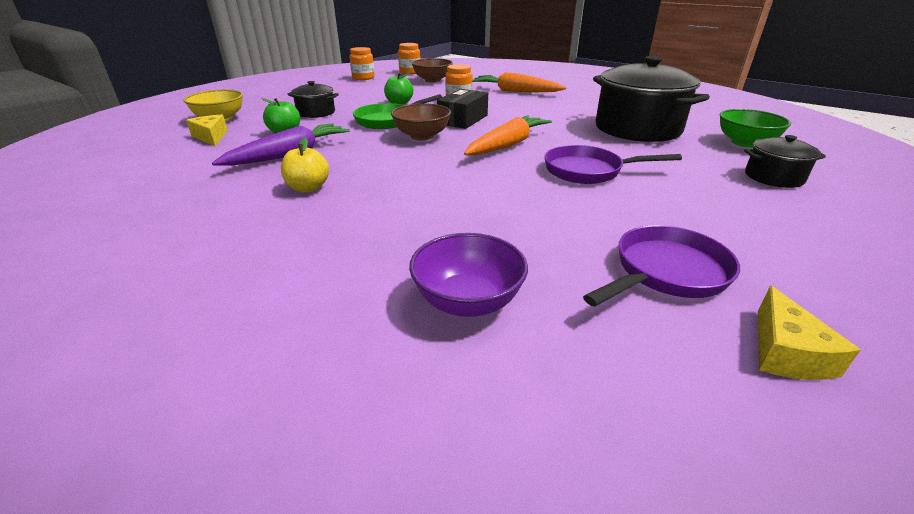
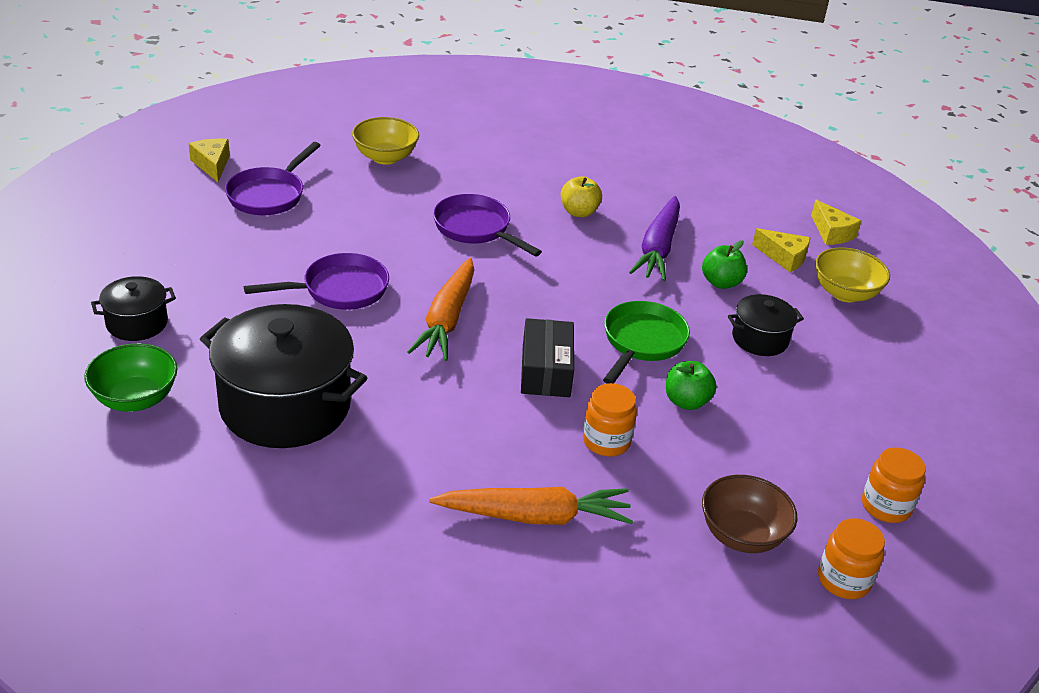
camera: 150 degrees right, 5 degrees up
brown bowl [391,103,451,141] -> none
purple bowl [409,233,528,317] -> yellow bowl [352,117,419,165]
none -> purple pan [433,194,542,256]
none -> yellow cheese [811,199,861,245]

